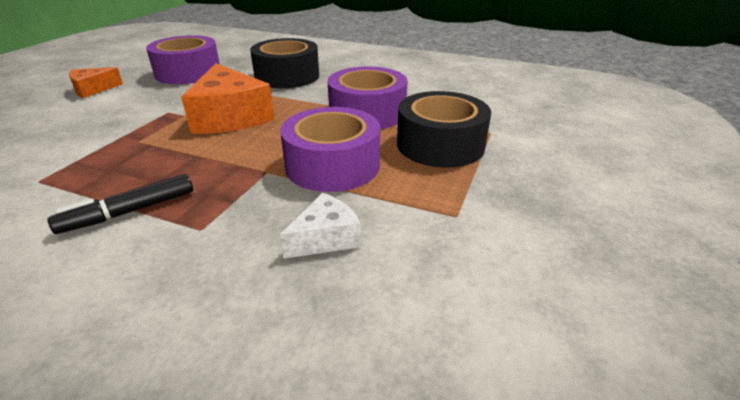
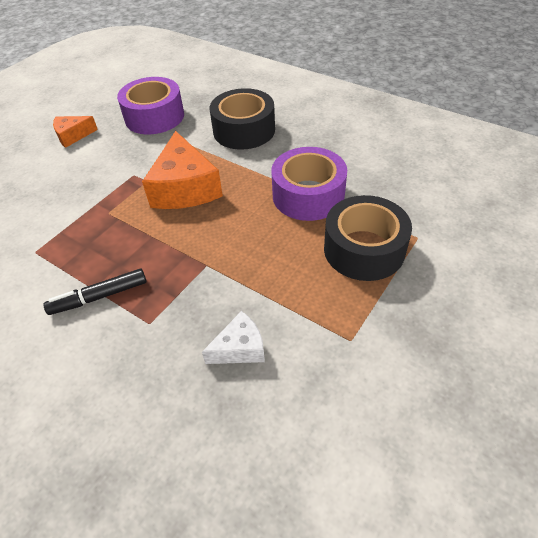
camera: 15 degrees right, 15 degrees up
purple tape [280,107,380,192] -> none

